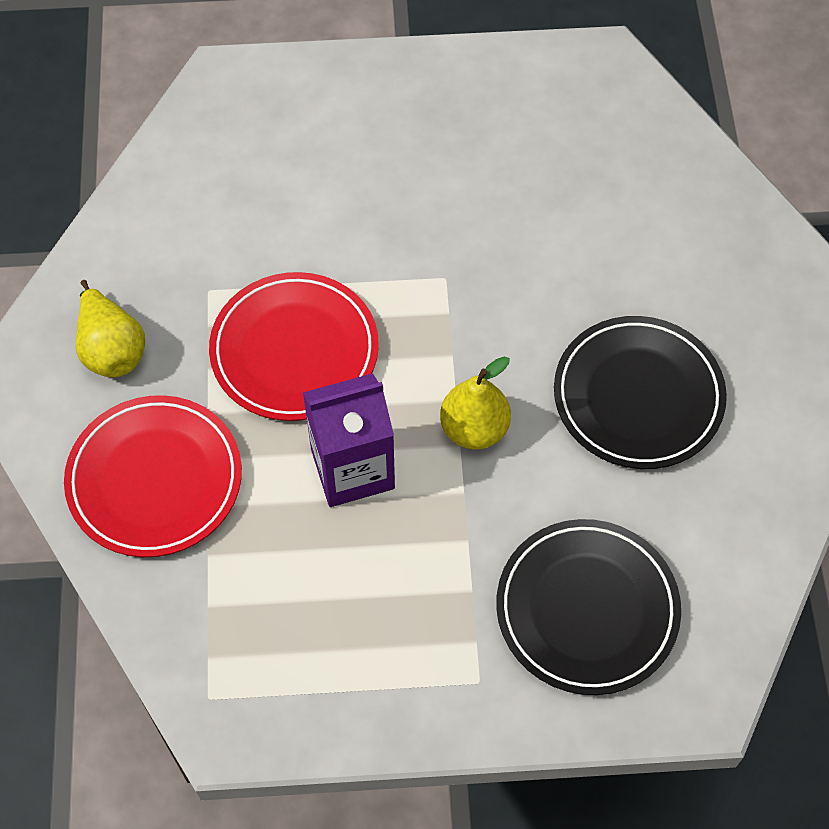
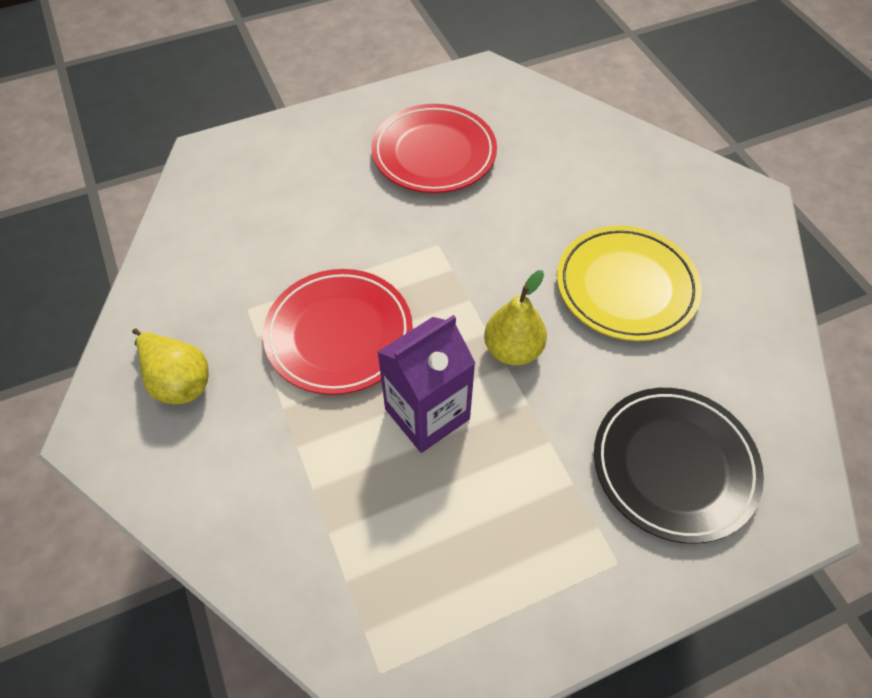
camera: 20 degrees left, 5 degrees down
red plate [64,395,242,557] -> red plate moved to [372,104,497,193]
black plate [554,316,727,469] -> yellow plate [557,226,702,341]

